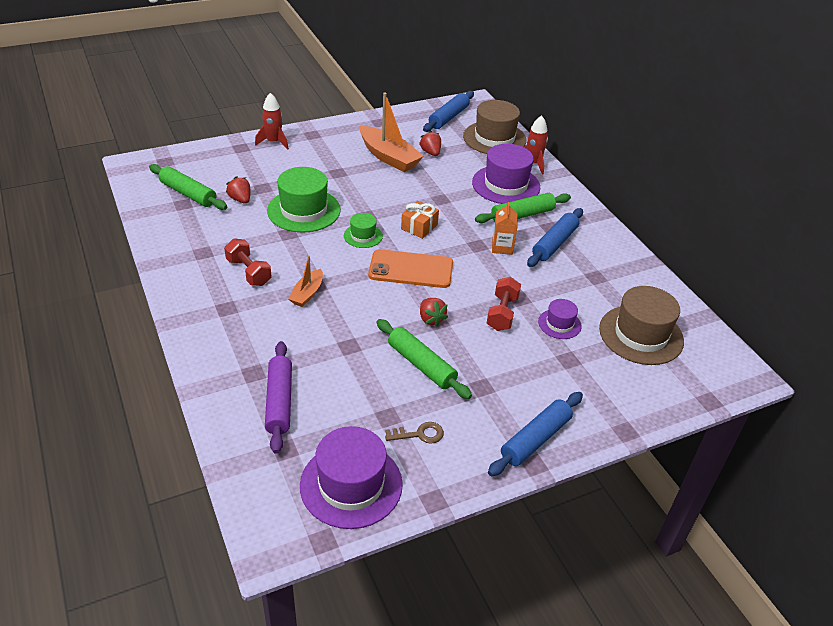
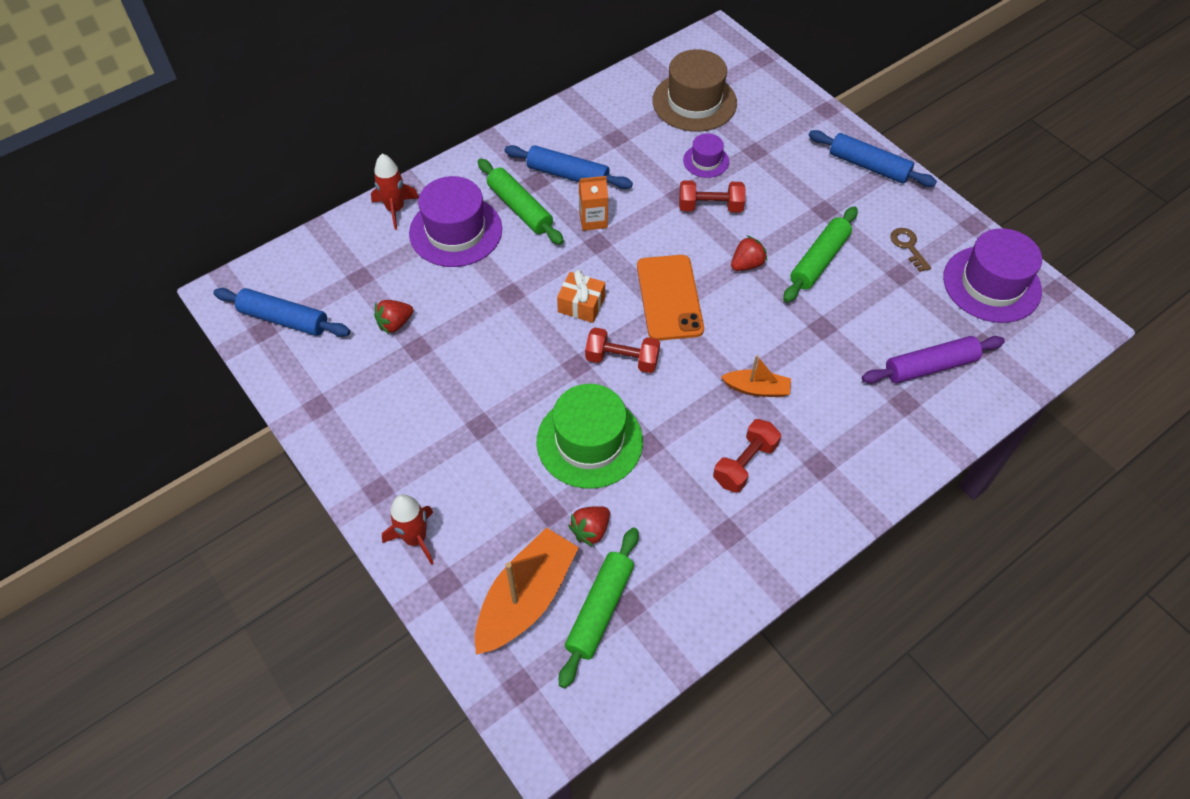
camera: 100 degrees left, 15 degrees up
green hat [344,213,383,248] -> red dumbbell [585,328,660,373]
orange boat [360,92,424,172] -> orange boat moved to [475,527,579,655]
brown hat [463,100,527,154] -> none

